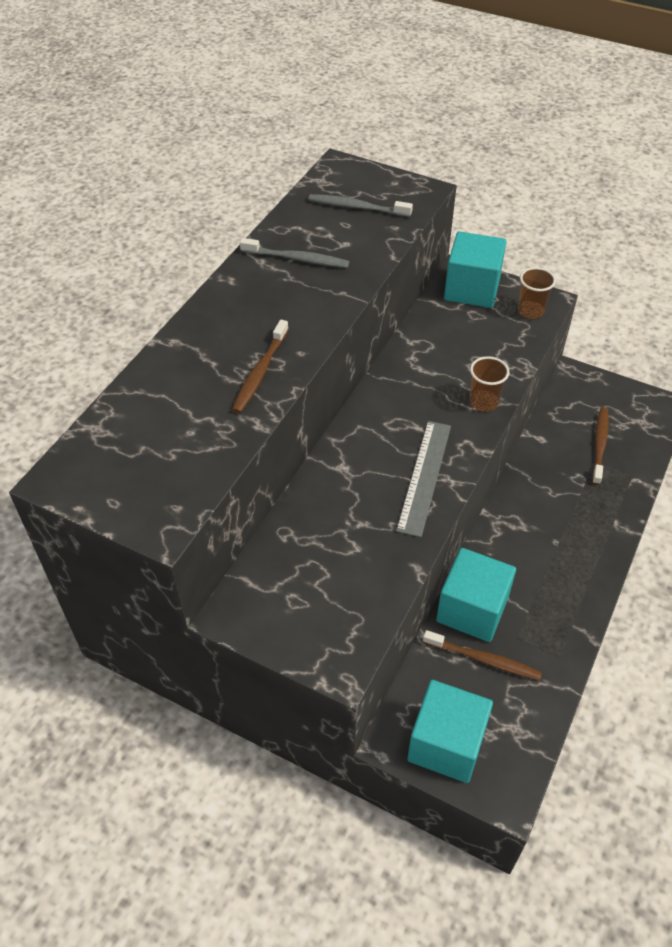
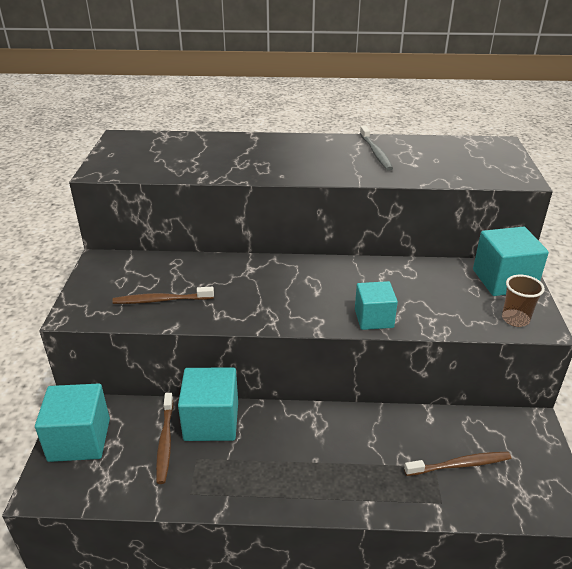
camera: 65 degrees right, 15 degrees down
brown toothbrush [232,320,289,413] -> brown toothbrush moved to [112,287,214,304]
grey toothbrush [308,194,413,217] -> none
grey ruler [396,421,451,537] -> none
brown cup [470,356,509,412] -> turquoise cube [355,281,398,330]

